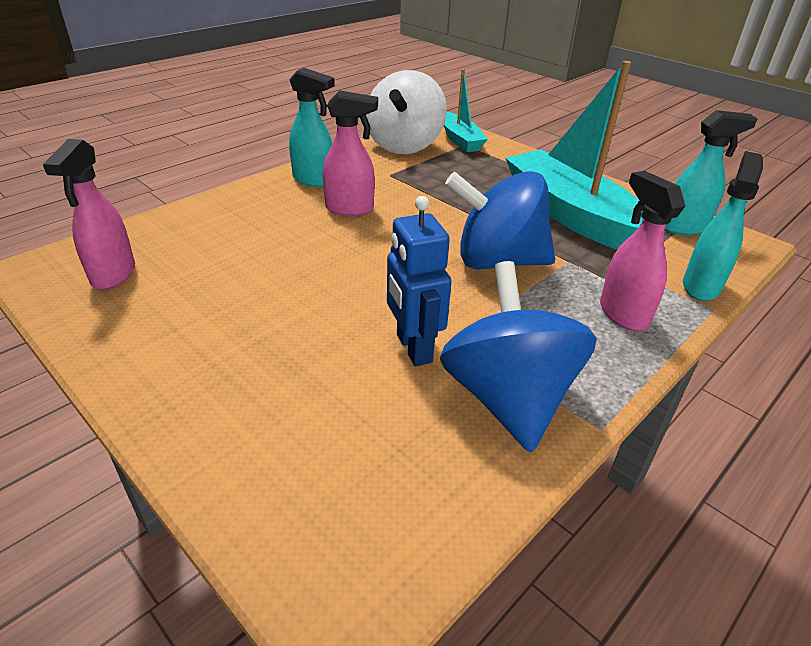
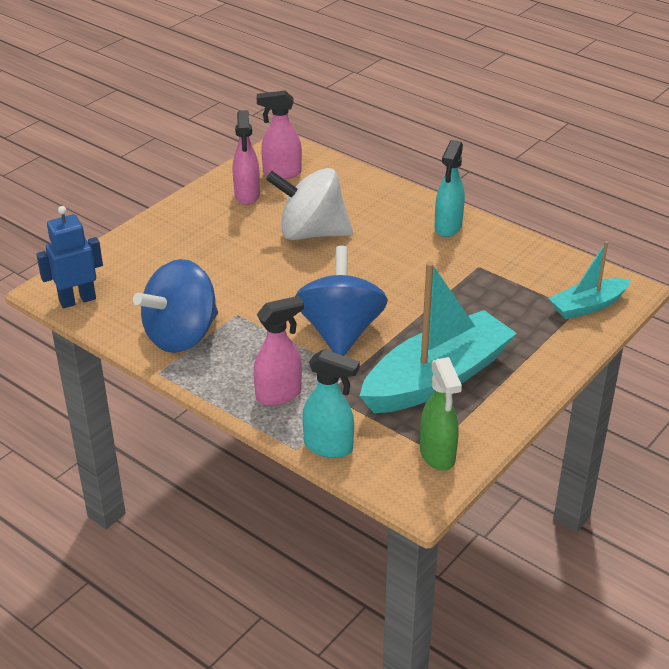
camera: 85 degrees right, 0 degrees up
pink spray bottle [323,90,378,216] -> pink spray bottle moved to [233,110,260,205]
white spinning top [366,70,447,154] -> white spinning top moved to [266,168,353,240]
blue robot [387,196,452,366] -> blue robot moved to [36,206,103,308]
blue spinning top [440,261,597,452] -> blue spinning top turned 150 degrees clockwise [133,259,218,353]
turquoise spray bottle [665,110,758,235] -> green spray bottle [420,357,462,471]

